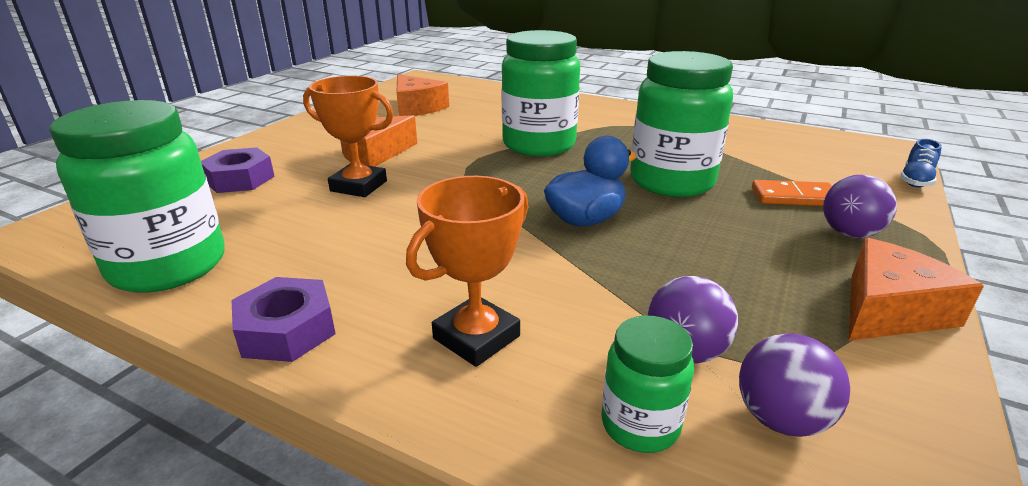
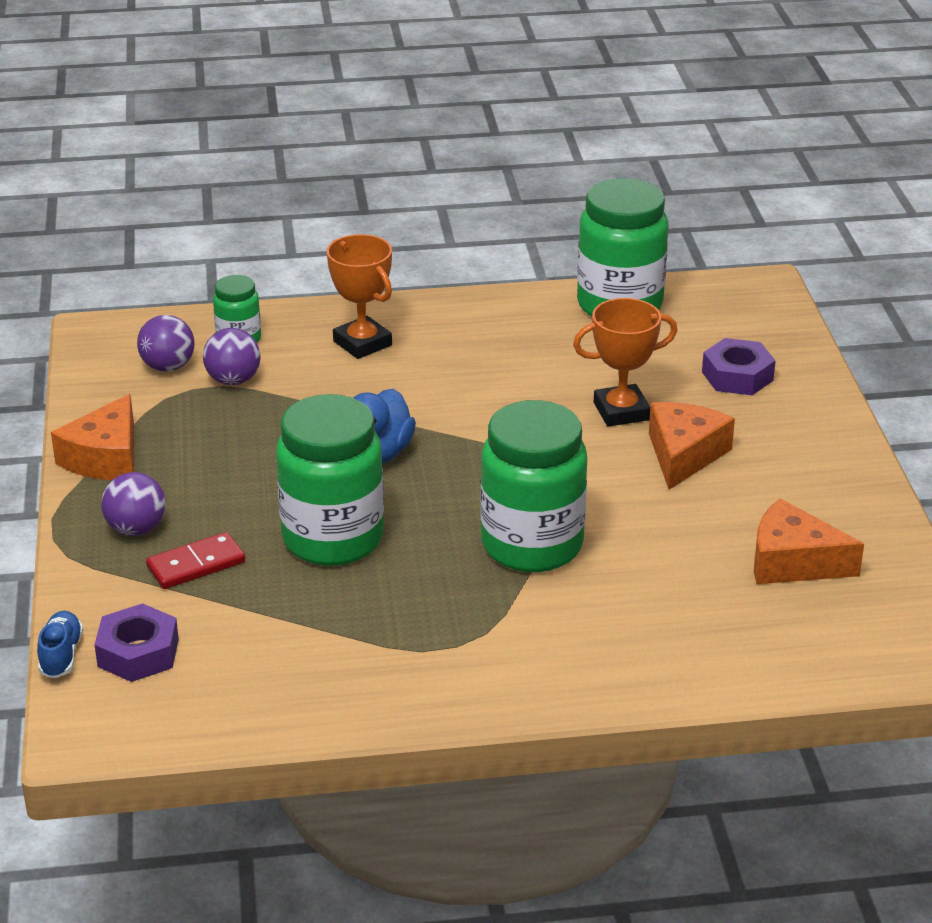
camera: 145 degrees right, 5 degrees up
purple nut [232,277,336,362] -> purple nut moved to [95,603,179,682]
orange trophy [406,176,528,367] -> orange trophy turned 45 degrees counterclockwise [327,234,392,359]
orange domino [752,180,832,206] -> red domino [146,532,245,589]

